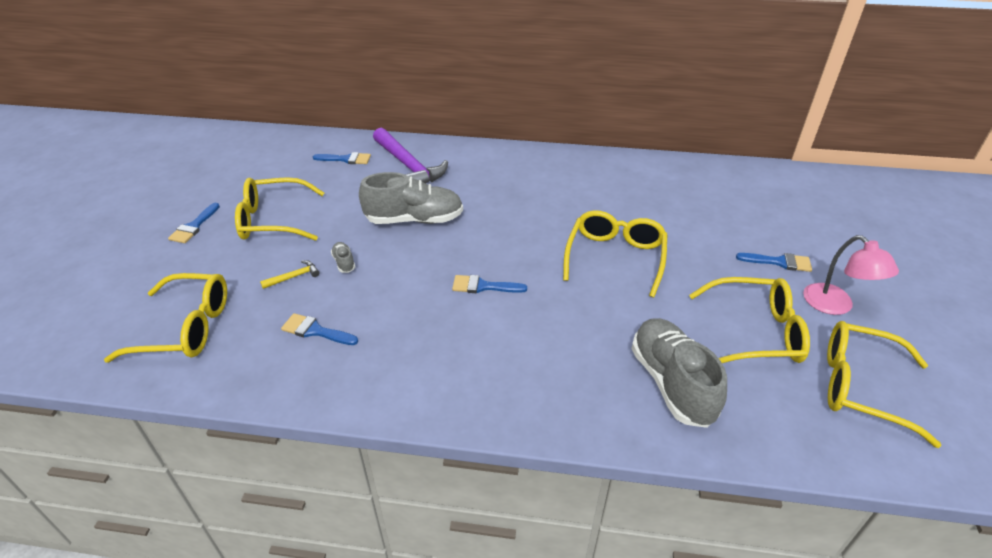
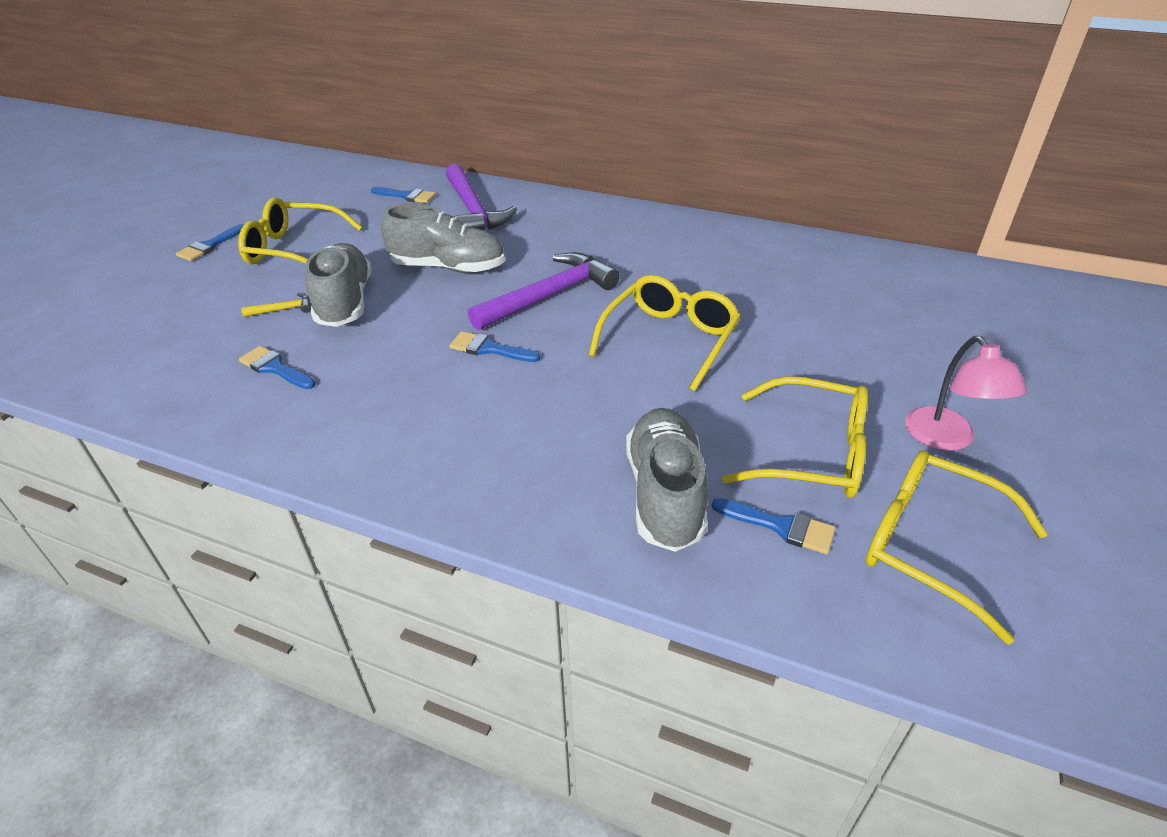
camera: 15 degrees right, 0 degrees up
yellow glasses [104,273,227,363] -> none
grey shoe [331,242,355,273] -> grey shoe [305,243,372,327], size x2.39
blue brush [736,253,812,272] -> blue brush moved to [712,498,836,554]
none -> purple hammer [468,252,620,330]

